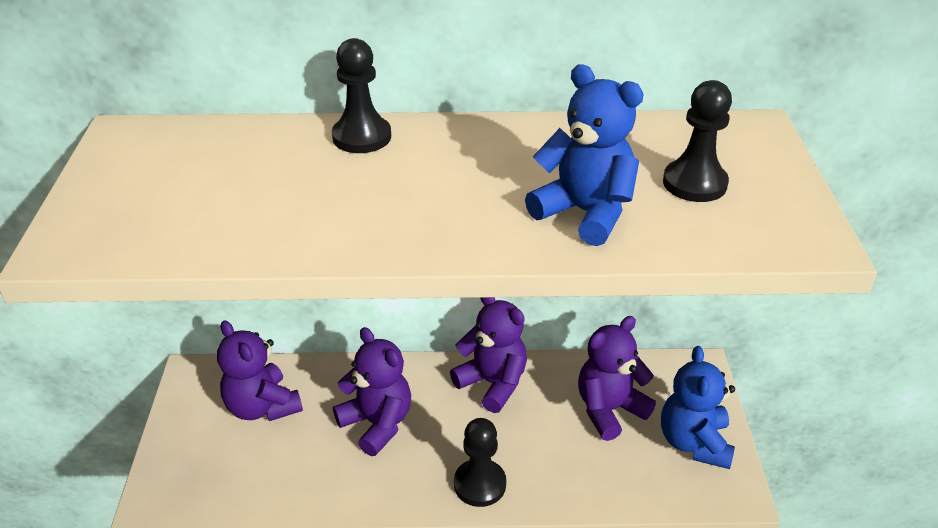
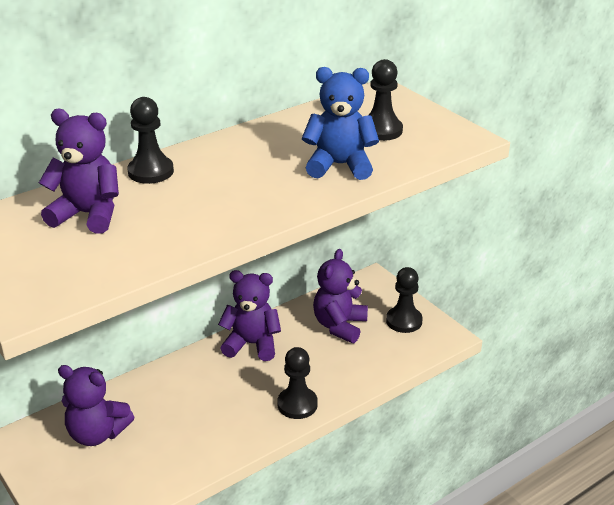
camera: 35 degrees left, 5 degrees down
purple teddy bear [333,327,411,456] -> purple teddy bear moved to [39,109,119,234]
blue teddy bear [661,346,735,469] -> black pawn [386,267,423,333]

